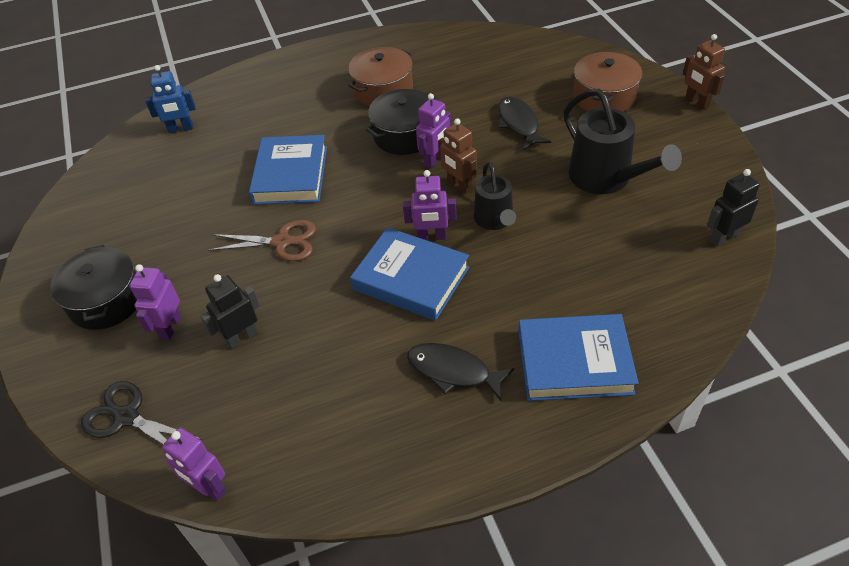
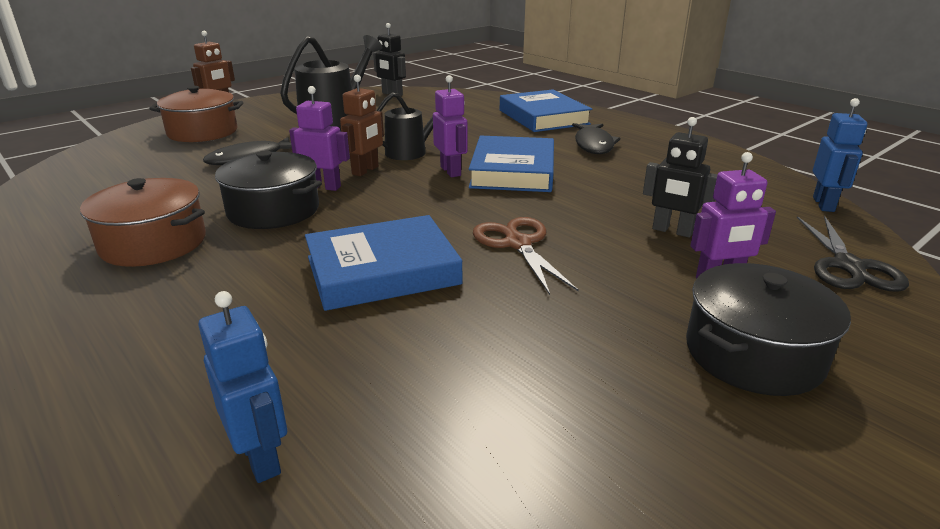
camera: 115 degrees left, 20 degrees down
purple robot [162,428,226,501] -> blue robot [813,98,867,212]

